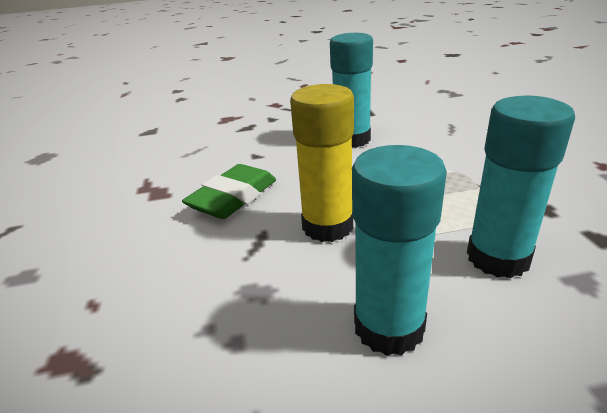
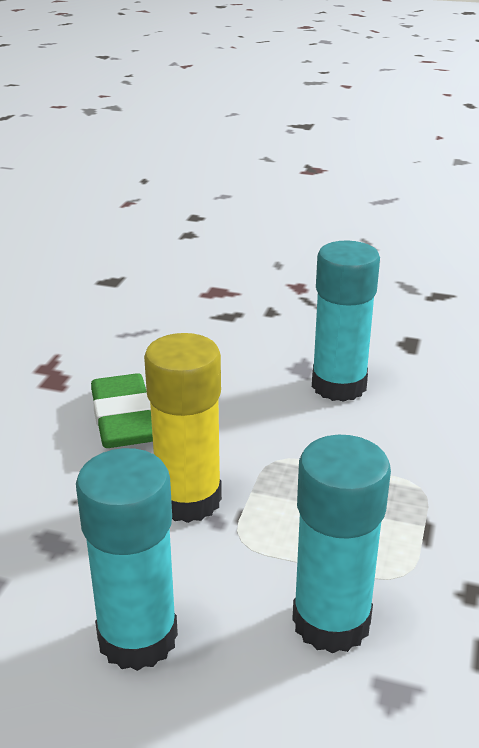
camera: 25 degrees right, 0 degrees up
green eraser [182,164,276,219] -> green eraser turned 75 degrees counterclockwise [91,373,153,448]

